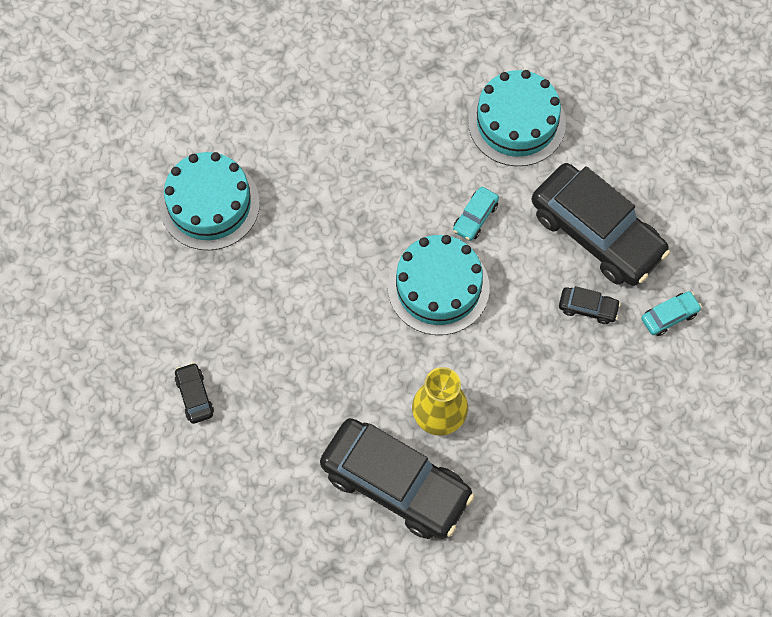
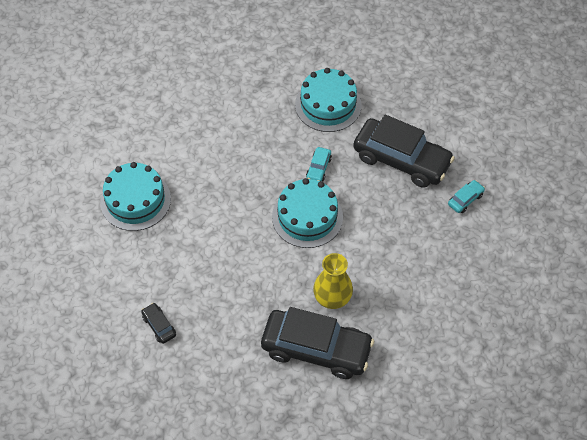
camera: 15 degrees left, 10 degrees down
black car [559,286,621,324] -> none

